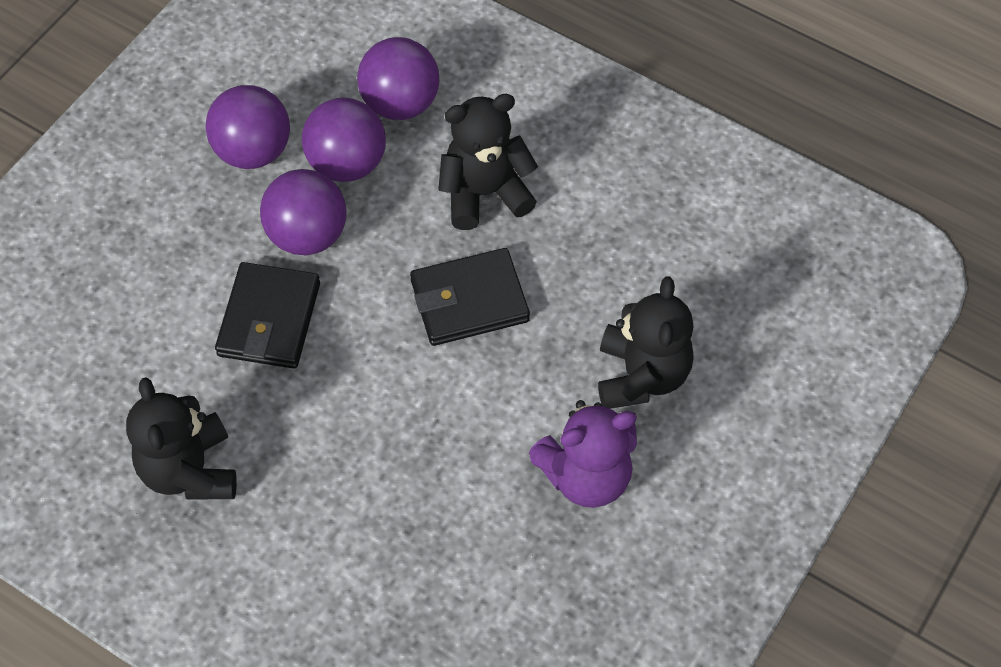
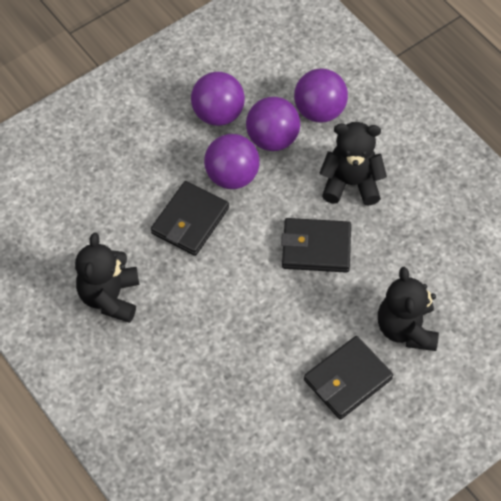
camera: 20 degrees right, 0 degrees up
purple teddy bear [529,400,637,508] -> black wallet [304,336,393,419]
black teddy bear [598,276,694,409] -> black teddy bear turned 150 degrees clockwise [378,267,439,351]

